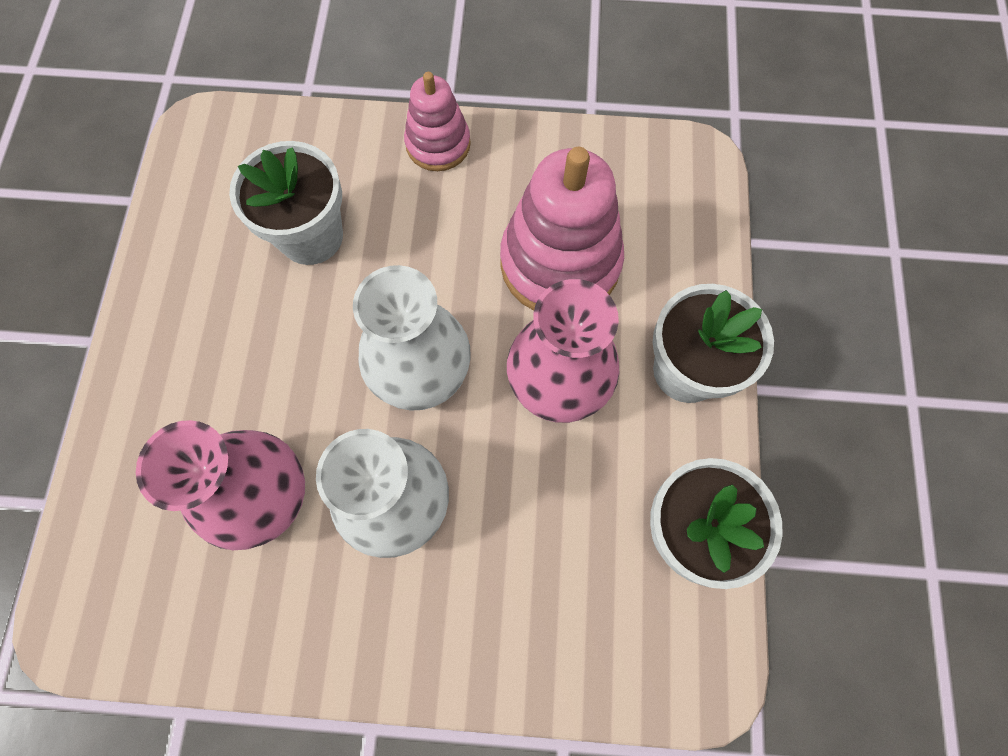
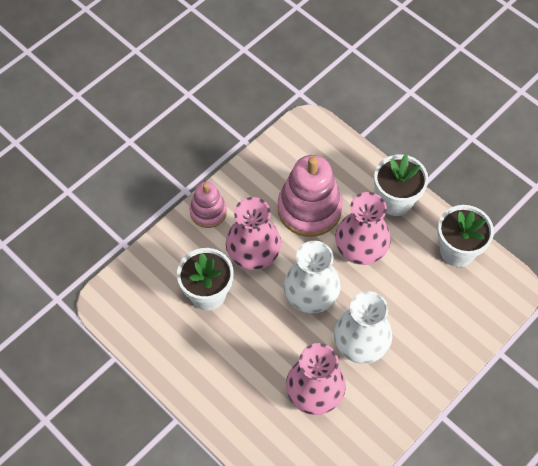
camera: 50 degrees left, 10 degrees down
none -> pink vase [226,197,281,270]

